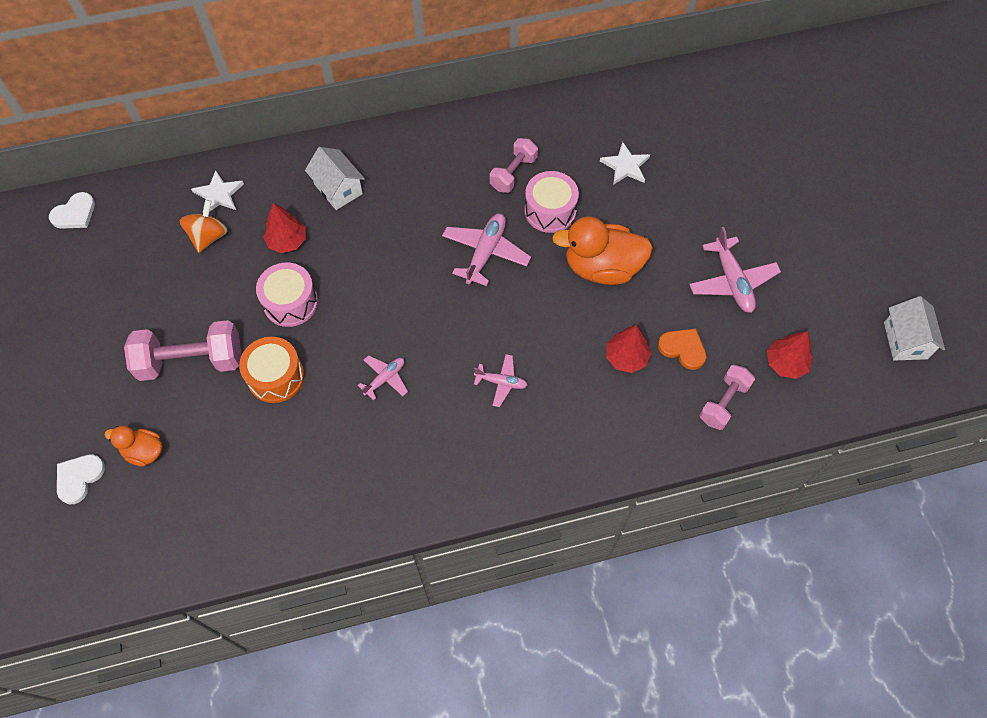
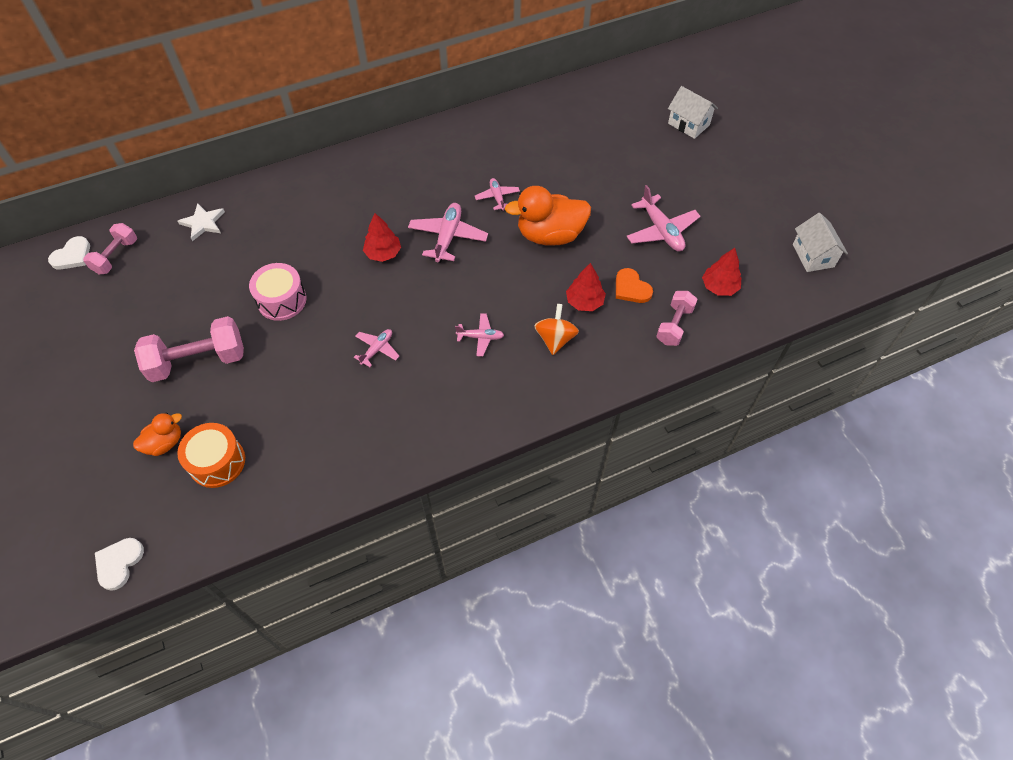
camera: 10 degrees left, 5 degrees down
white heart [57,454,105,504] -> white heart moved to [95,538,144,591]
orange duck [105,426,163,467] -> orange duck turned 135 degrees clockwise [133,413,182,456]
orange spinning top [180,200,228,253] -> orange spinning top moved to [534,304,579,355]
orange drum [239,337,304,403] -> orange drum moved to [177,423,245,488]
red tree [263,203,306,253] -> red tree moved to [363,213,401,262]
white house [305,147,365,210] -> white house moved to [668,86,718,139]
pink dumbbell [490,138,538,193] -> pink dumbbell moved to [83,223,137,274]
pink drum [525,171,579,233] -> pink plane [475,178,520,211]
white star [600,142,650,185] -> none
orange heart [658,328,706,370] -> orange heart turned 150 degrees counterclockwise [616,268,653,303]

